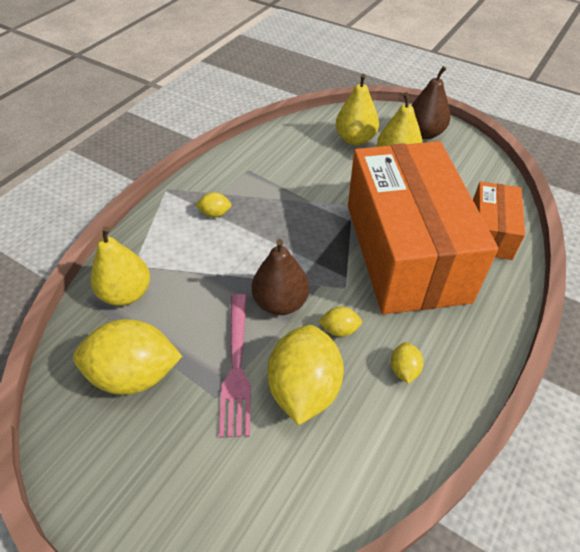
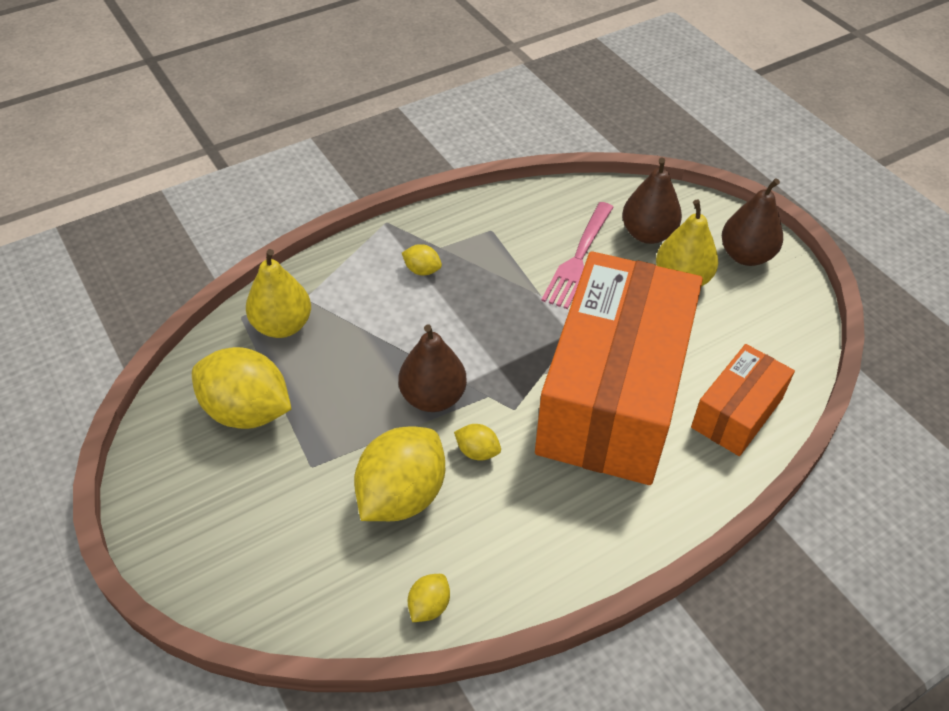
camera: 25 degrees right, 0 degrees up
pink fork [219,294,251,438] -> pink fork moved to [541,202,614,309]
yellow pear [336,73,379,145] -> brown pear [622,158,682,244]
yellow lemon [391,342,424,384] -> yellow lemon moved to [408,574,450,622]

